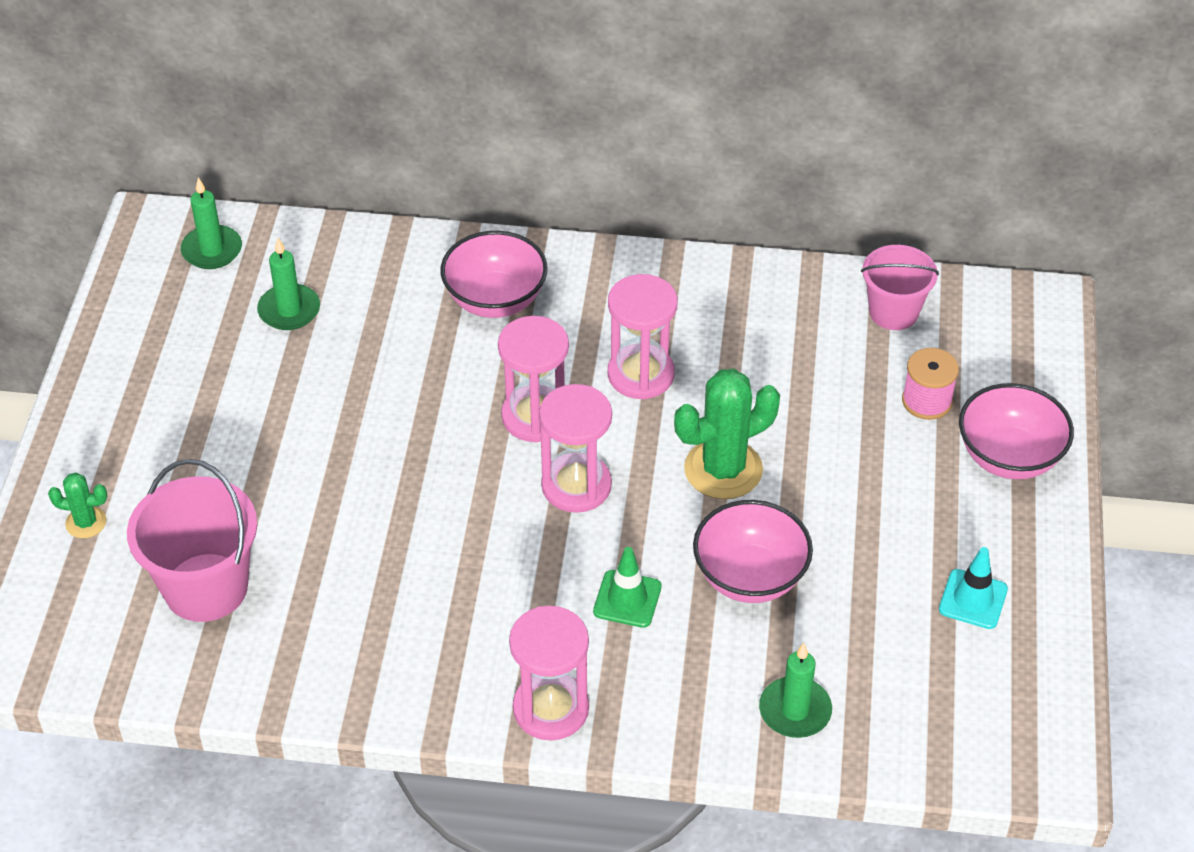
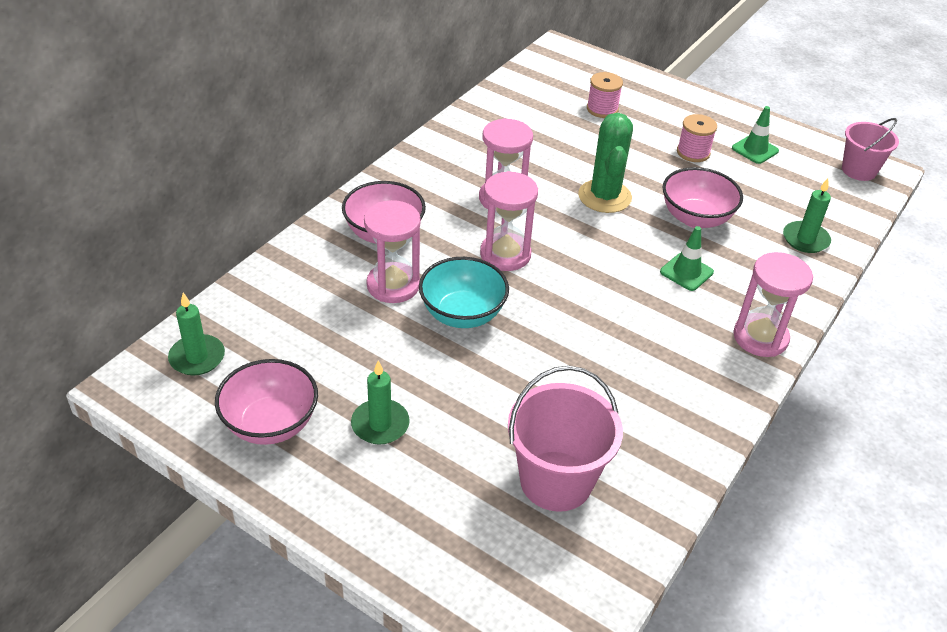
camera: 65 degrees left, 5 degrees down
green cactus [48,472,107,538] -> none
green candle [257,238,320,330] -> green candle moved to [351,360,410,445]
pink hourglass [539,384,612,513] -> pink hourglass moved to [364,200,421,303]
pink bucket [861,245,939,330] -> pink bucket moved to [842,118,899,181]
turquoise traffic cone [939,547,1008,629] -> green traffic cone [732,106,779,164]
pink bowl [959,383,1074,479] -> pink bowl moved to [215,359,318,445]
none -> turquoise bowl [419,257,509,328]
none -> pink spool [677,114,717,162]

